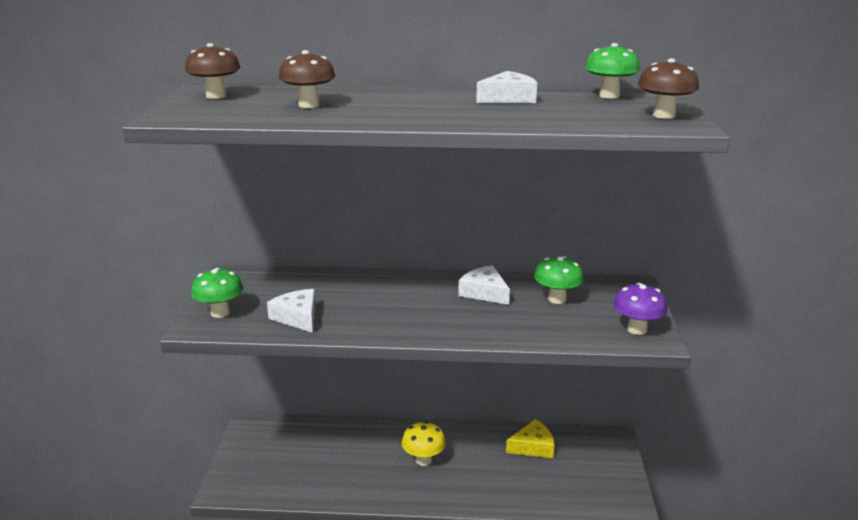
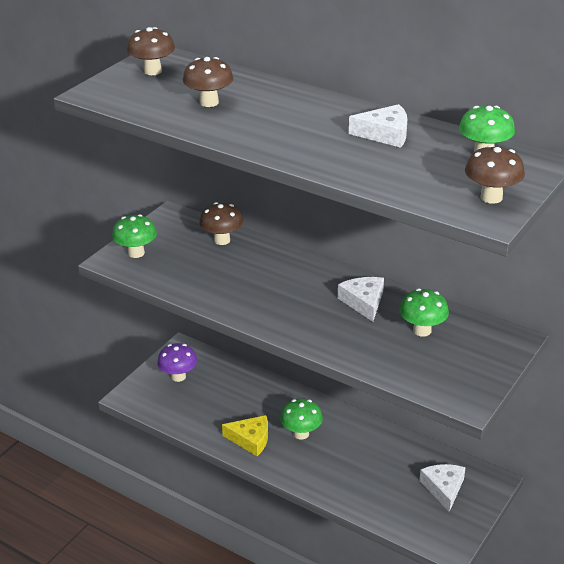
camera: 30 degrees right, 10 degrees up
white cheese [267,289,316,333] -> white cheese moved to [419,464,466,512]
yellow mushroom [402,421,446,466] -> green mushroom [280,398,323,439]
yellow cheese [506,419,554,458] -> yellow cheese moved to [222,415,268,456]
purple mushroom [613,283,668,335] -> purple mushroom moved to [157,343,197,382]
none -> brown mushroom [199,202,243,245]

